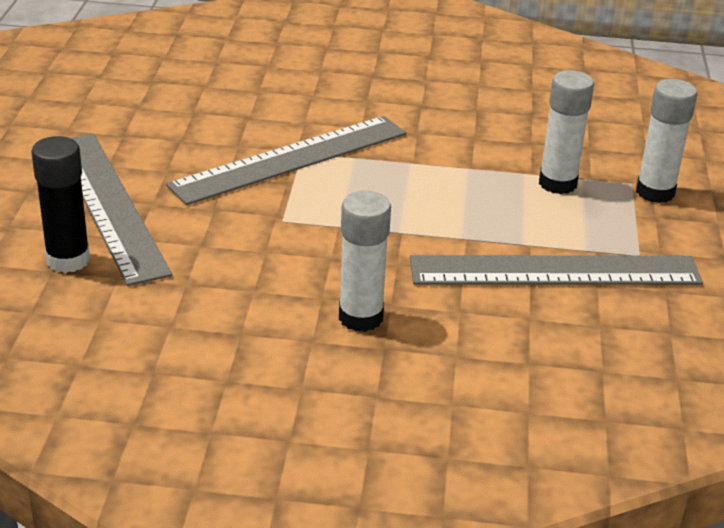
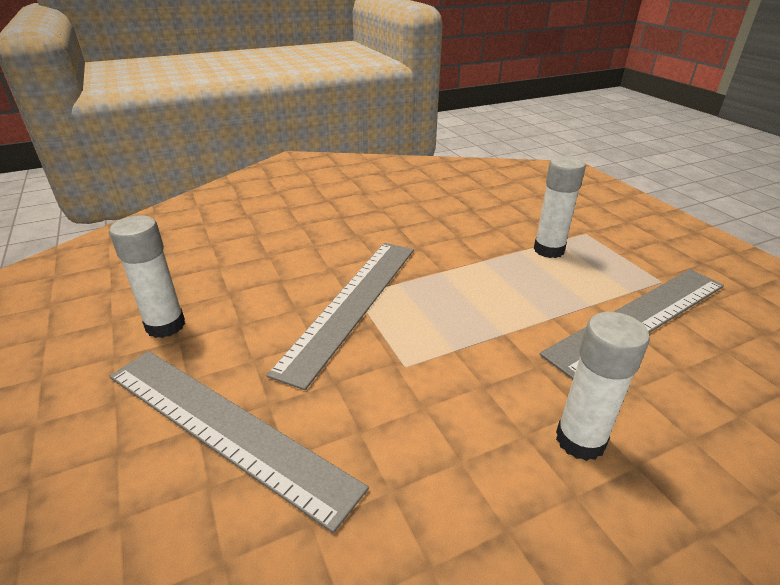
camera: 30 degrees left, 0 degrees up
black glue stick [31,136,90,273] -> none
white glue stick [636,79,697,203] -> white glue stick moved to [109,216,185,338]

